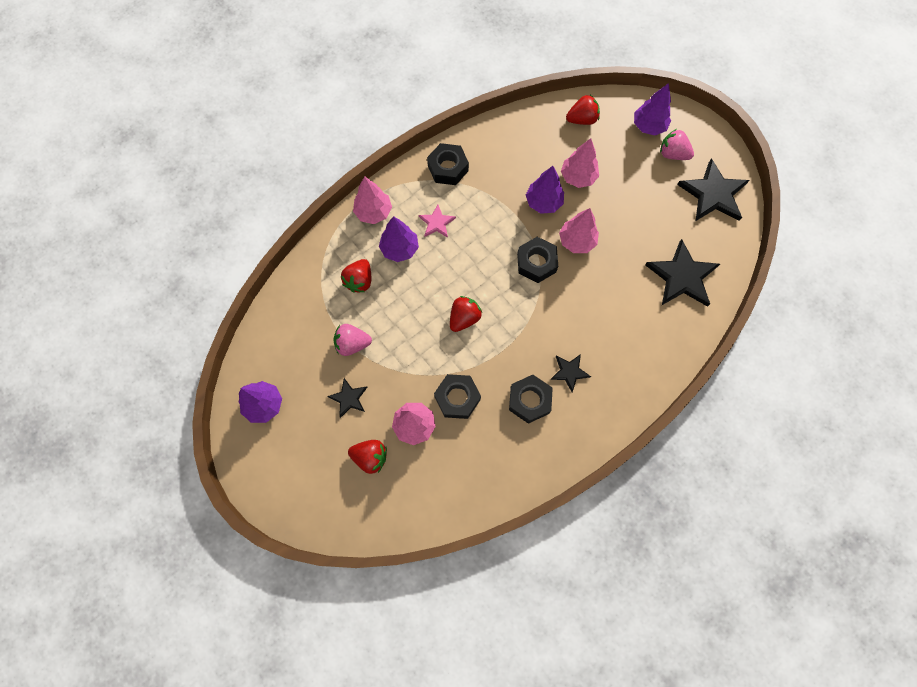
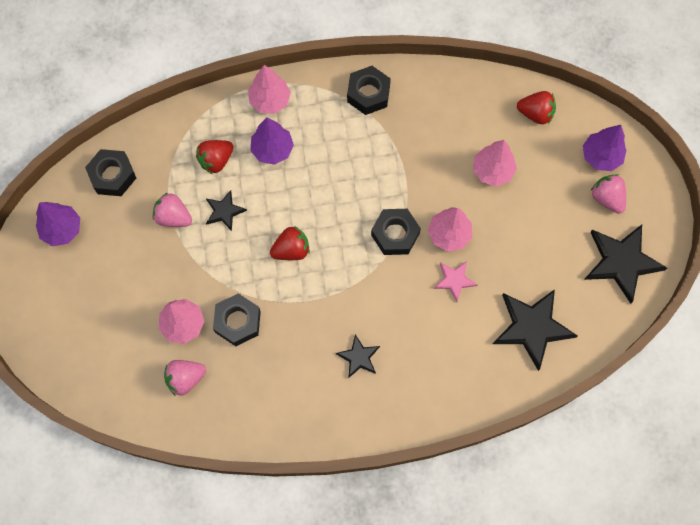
camera: 30 degrees right, 0 degrees up
black star [327,378,367,418] -> black star moved to [206,190,247,231]
red strawberry [348,440,387,474] -> none
pink star [419,204,456,238] -> pink star moved to [434,261,477,302]
black nut [509,375,553,424] -> black nut moved to [85,149,136,196]
purple tree [526,166,564,214] -> none
none -> pink strawberry [164,360,206,396]

